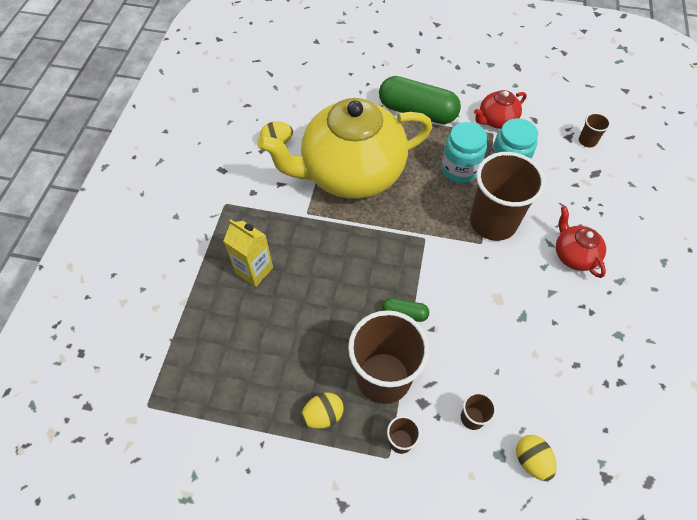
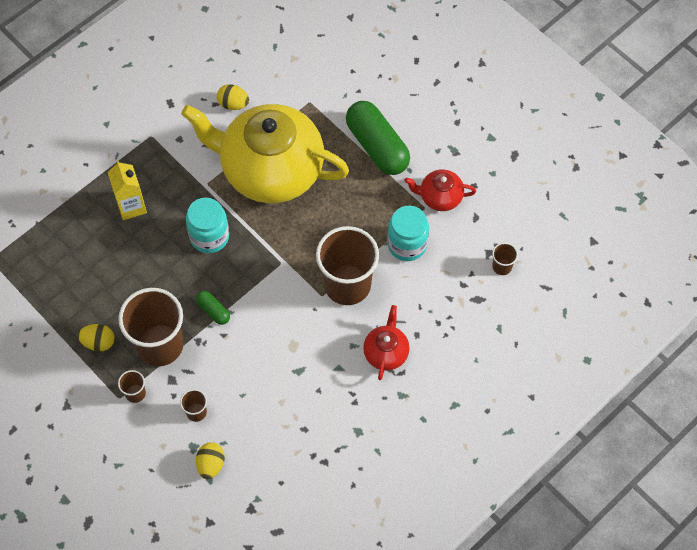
camera: 35 degrees right, 5 degrees up
turquoise jar [441,122,487,183] -> turquoise jar moved to [186,198,229,253]

